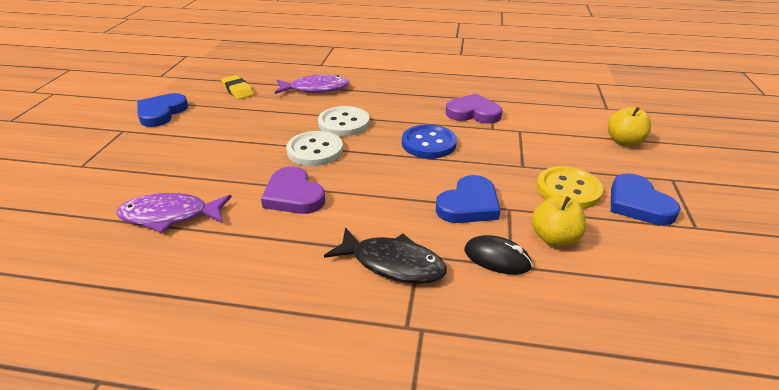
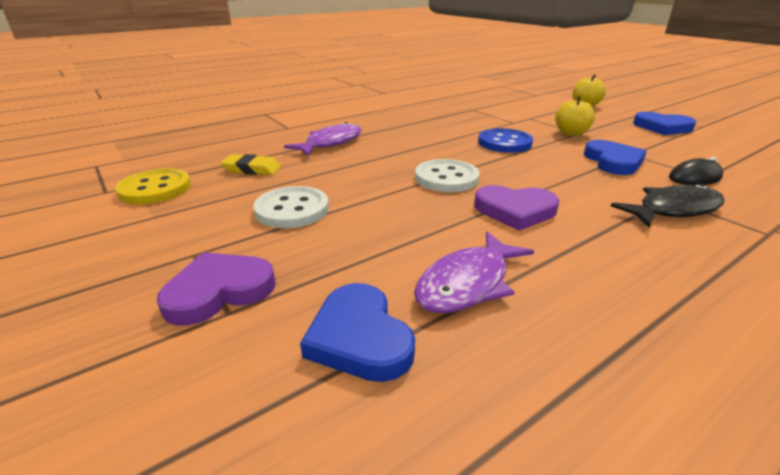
camera: 45 degrees left, 5 degrees down
blue heart [137,93,188,127] -> blue heart moved to [300,283,415,382]
white button [318,106,370,137] -> white button moved to [253,186,329,228]
purple heart [446,93,502,124] -> purple heart moved to [157,252,276,326]
yellow apple [531,196,586,247] -> yellow apple moved to [555,96,595,136]
yellow button [537,166,603,209] -> yellow button moved to [115,168,191,205]

